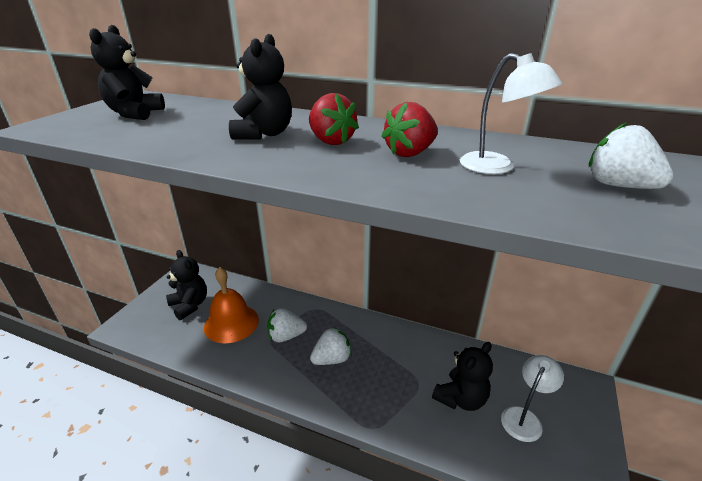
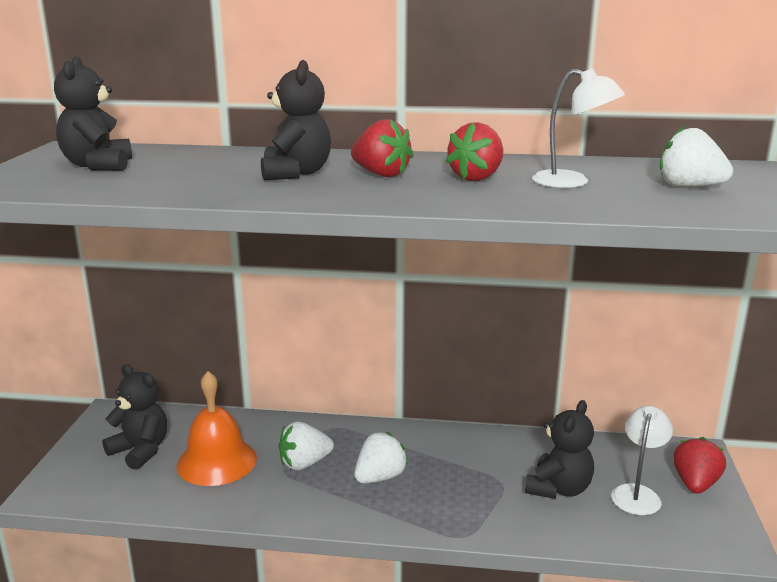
camera: 15 degrees left, 10 degrees down
none -> red strawberry [673,437,726,494]

